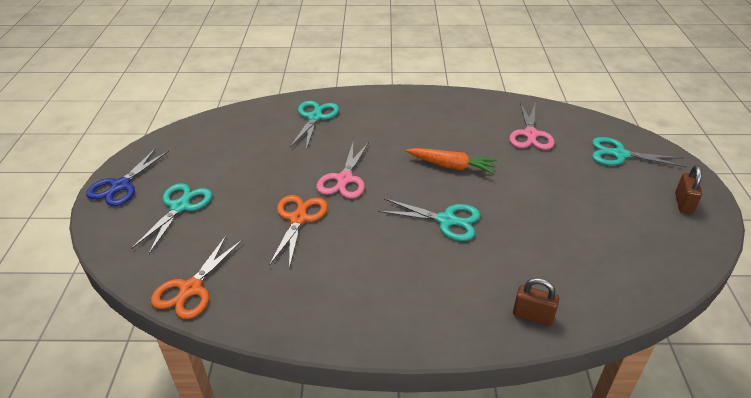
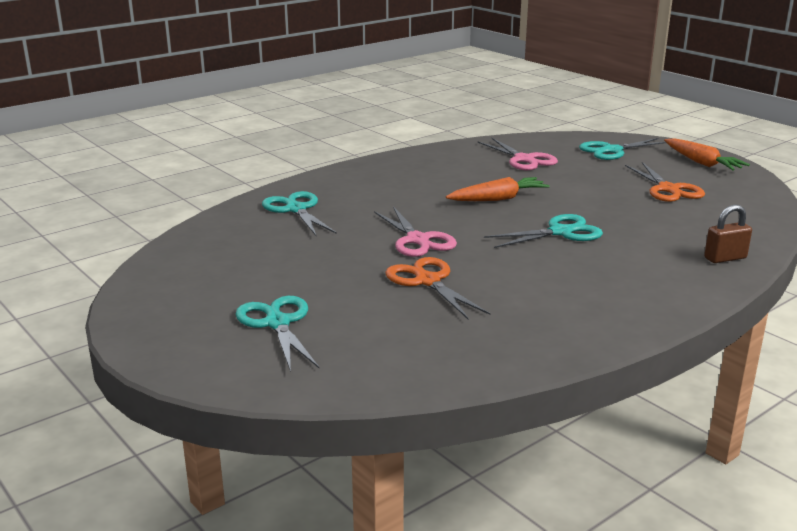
camera: 40 degrees left, 15 degrees down
blue scissors [86,148,169,206] -> none
orange scissors [151,236,243,319] -> orange scissors moved to [625,162,705,202]
brown padlock [675,165,702,214] -> orange carrot [664,138,750,171]

